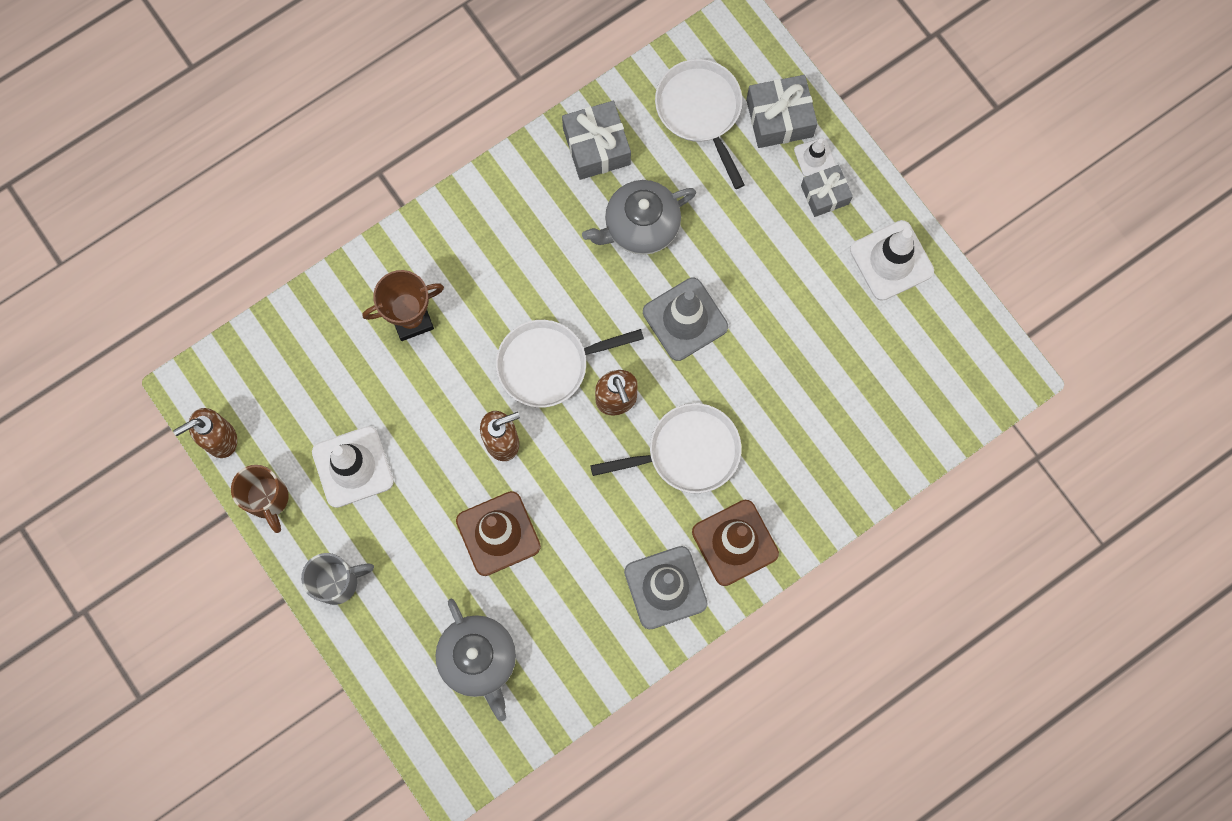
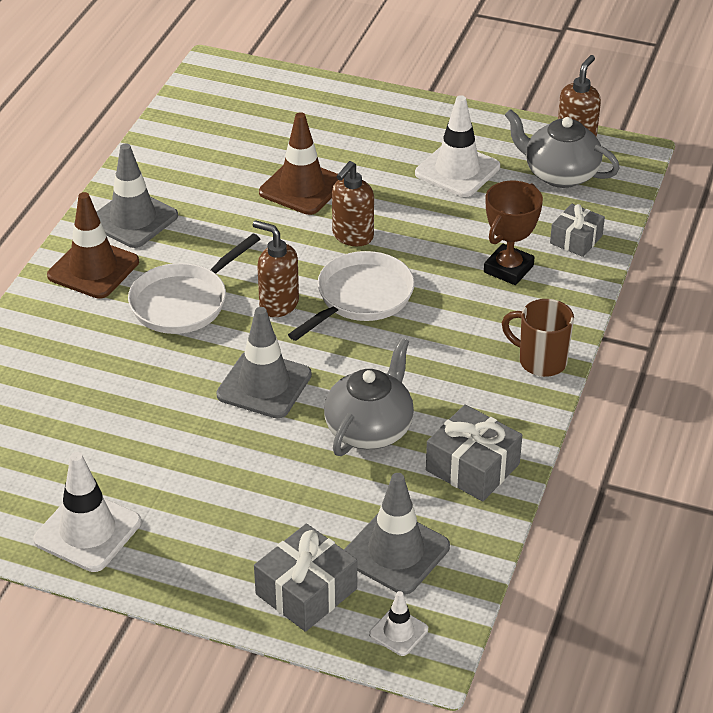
camera: 145 degrees right, 35 degrees down
brown mug [231,465,289,533] -> brown mug moved to [502,299,574,377]
grey mug [301,553,374,605] -> none
grey teapot [435,599,516,721] -> grey teapot moved to [505,109,620,188]
white pan [655,59,745,189] -> grey traffic cone [344,473,450,594]
white traffic cone [794,138,835,177] -> white traffic cone moved to [369,591,428,656]
grey gift [801,165,853,217] -> grey gift moved to [550,204,605,257]

